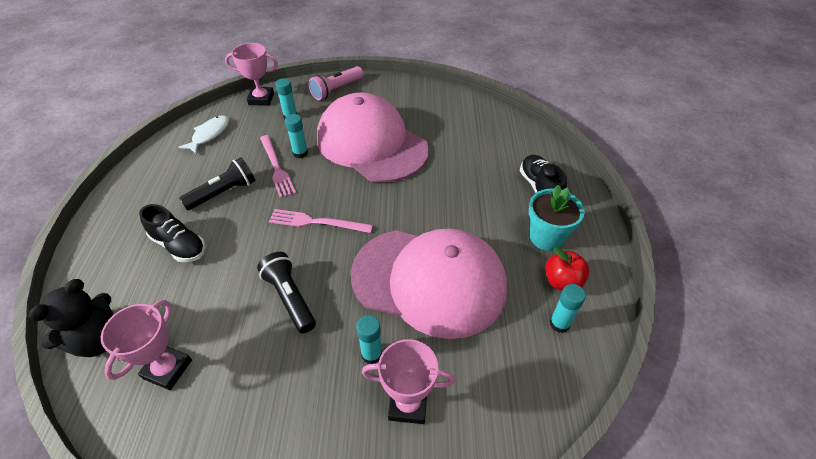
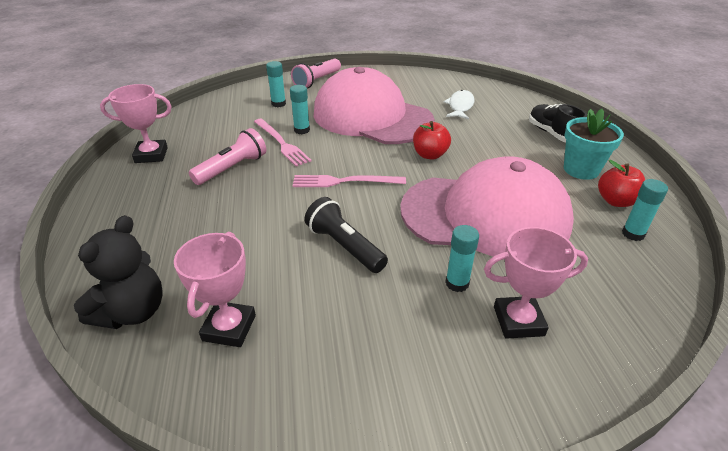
camera: 10 degrees left, 10 degrees down
black shoe [139,204,206,262] -> none
white fish [179,115,229,154] -> white fish moved to [444,90,474,119]
black flashlight [179,157,256,210] -> pink flashlight [189,128,266,185]
pink trophy [225,43,278,106] -> pink trophy moved to [100,84,172,163]
none -> red apple [413,121,451,160]

